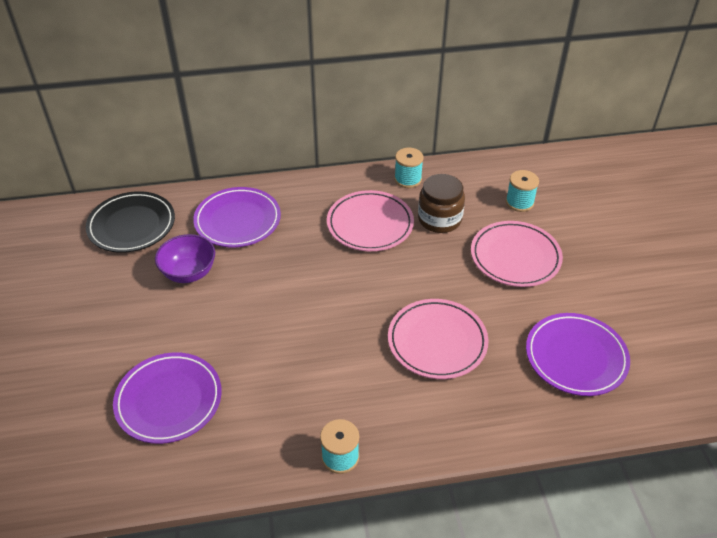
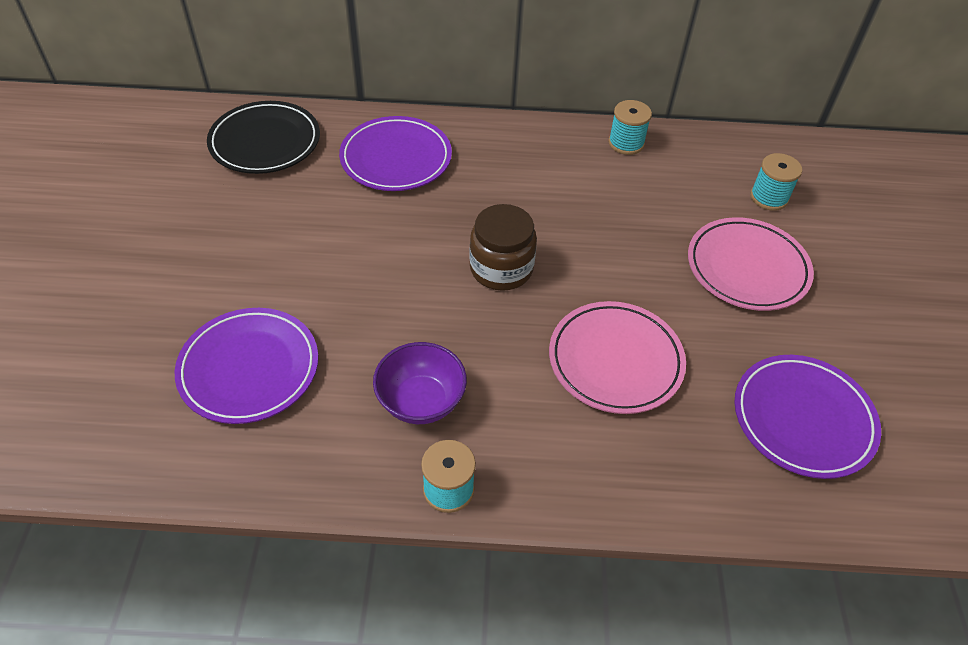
camera: 10 degrees right, 5 degrees up
purple bowl [155,234,215,283] -> purple bowl moved to [373,342,467,424]
pink plate [327,190,414,251] -> none
brown jar [418,174,465,233] -> brown jar moved to [469,204,537,291]

